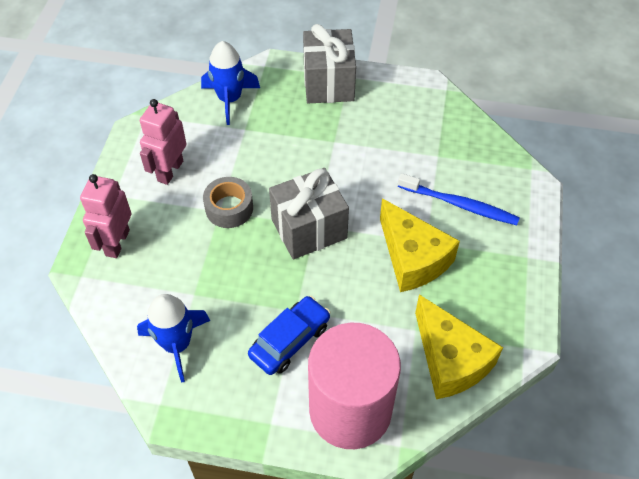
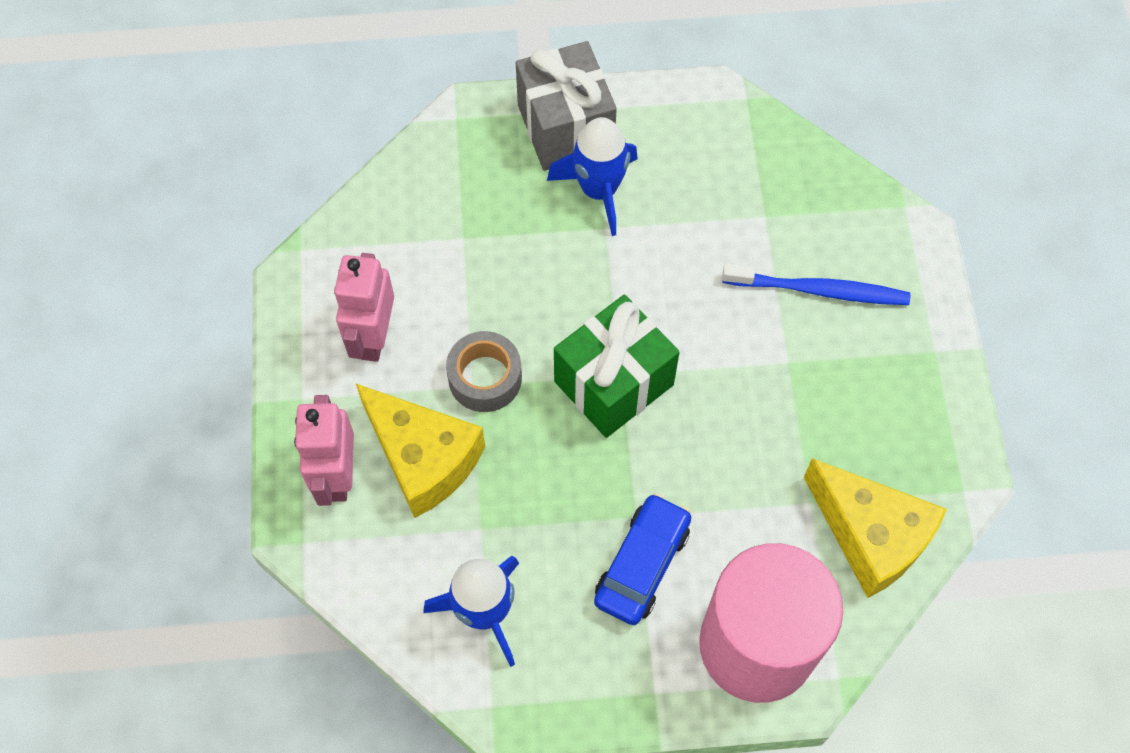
camera: 15 degrees left, 10 degrees up
blue rocket [201,41,260,125] -> blue rocket moved to [547,117,638,236]
grey gift [269,168,349,259] -> green gift [554,294,680,438]
yellow cheese [380,198,460,292] -> yellow cheese moved to [356,384,485,518]

